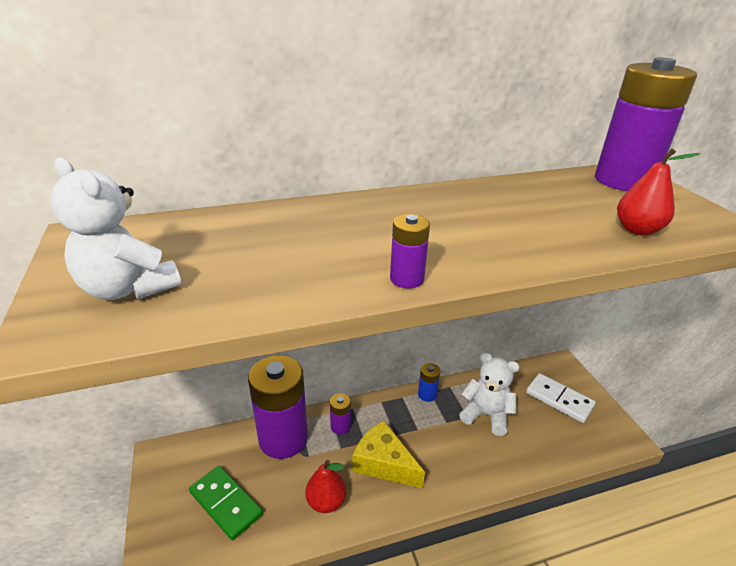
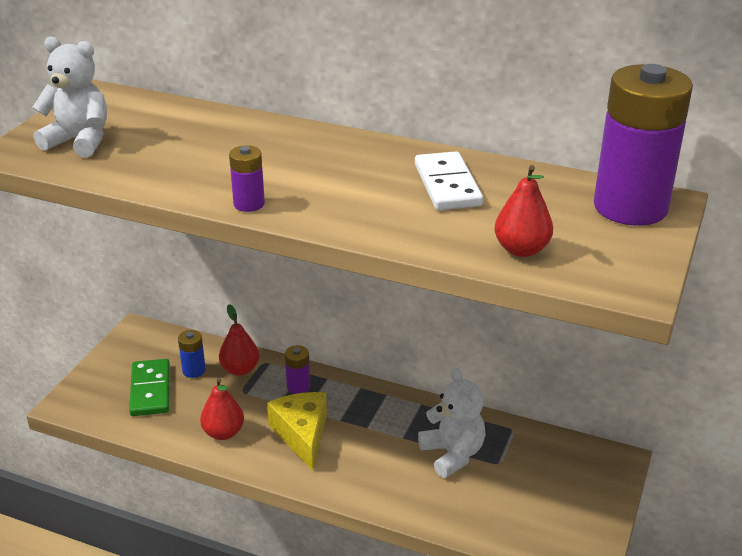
camera: 40 degrees right, 0 degrees up
white teddy bear [51,157,181,300] -> white teddy bear turned 120 degrees clockwise [32,36,107,157]
purple battery [248,355,308,459] -> red pear [219,304,259,376]
blue battery [418,363,440,402] -> blue battery moved to [178,330,206,378]
white domino [526,373,596,423] -> white domino moved to [415,151,483,210]

